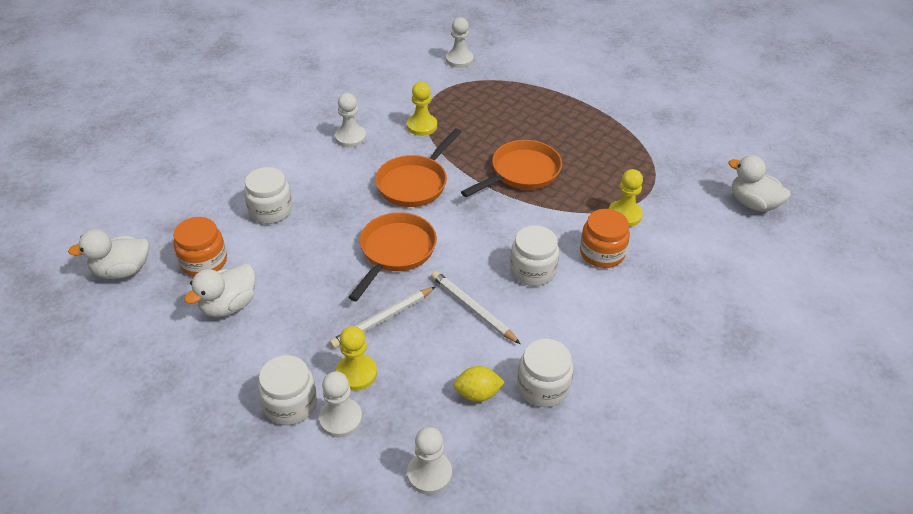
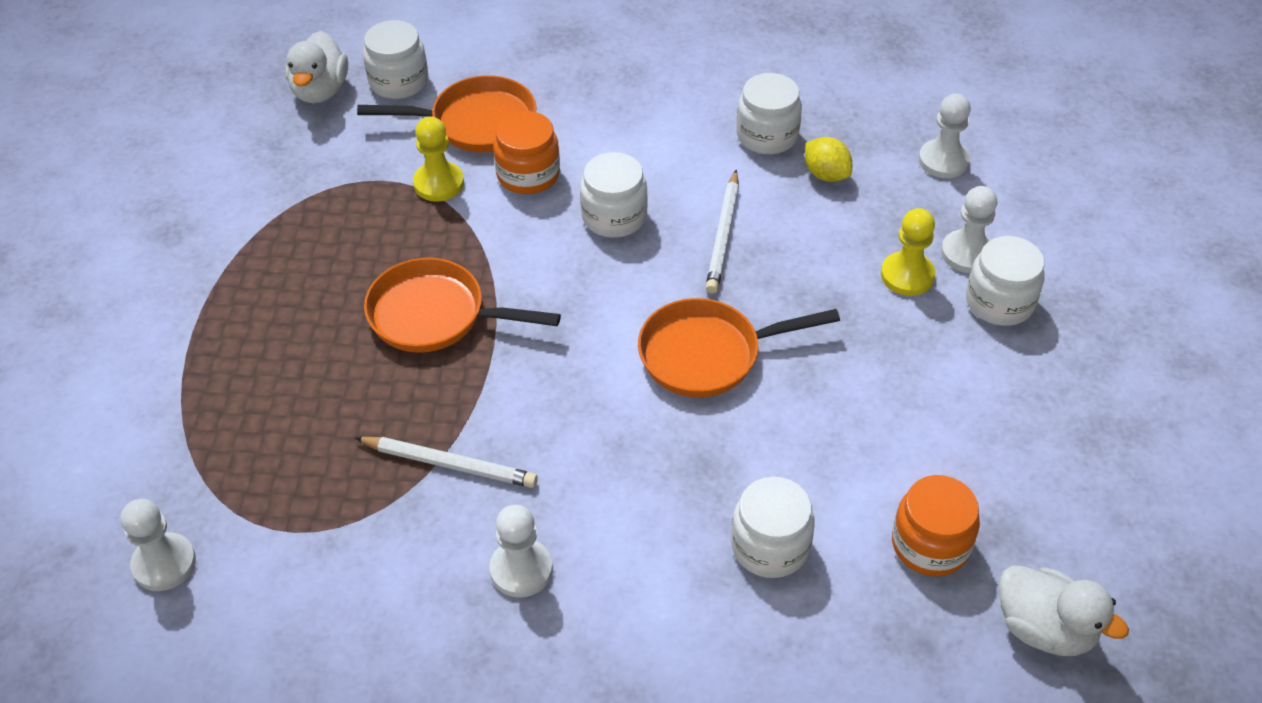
camera: 125 degrees left, 5 degrees up
white duck [184,264,255,317] -> none
white pencil [329,287,435,348] -> white pencil moved to [355,437,538,488]
orange pan [375,129,462,207] -> orange pan moved to [357,75,536,153]
yellow pawn [407,82,437,136] -> none
none -> white jar [363,20,428,99]

